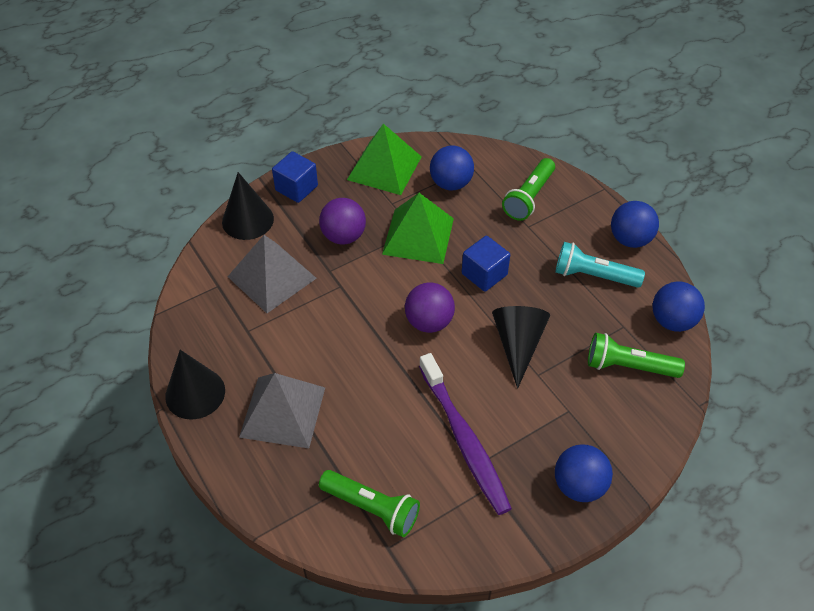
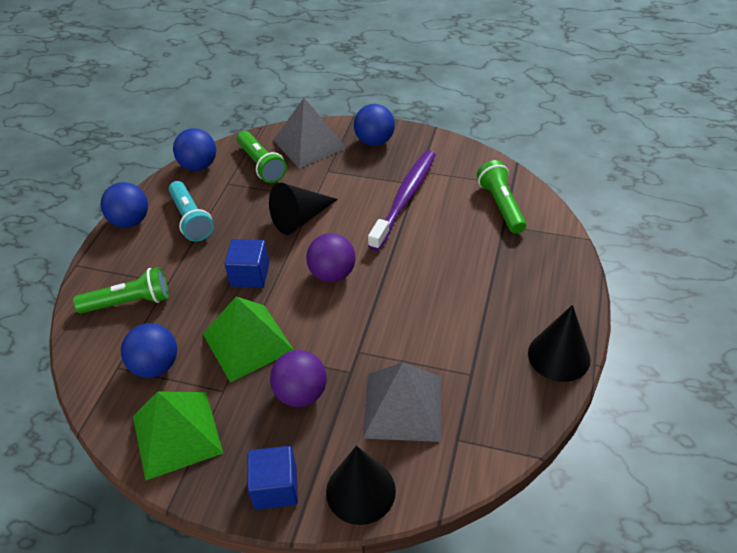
camera: 130 degrees left, 5 degrees down
grey pyramid [239,373,325,448] -> grey pyramid moved to [273,98,346,168]

